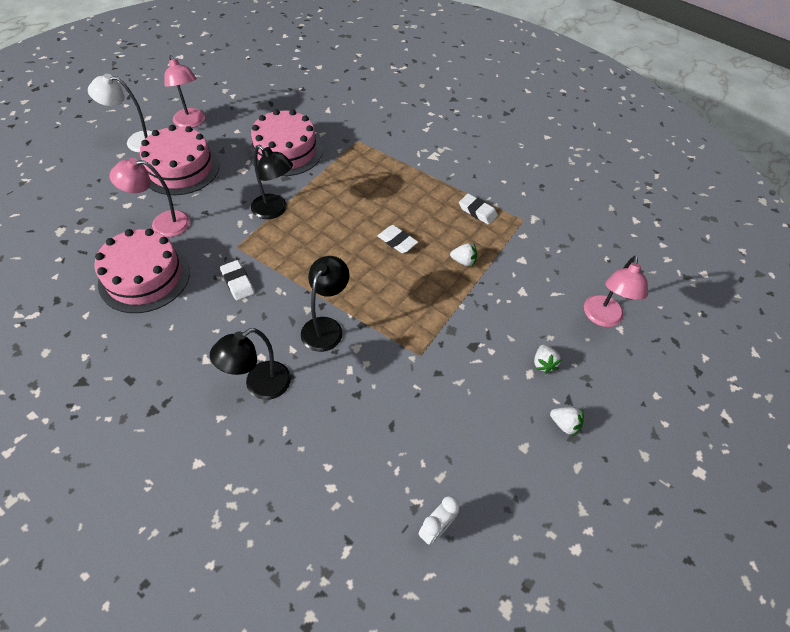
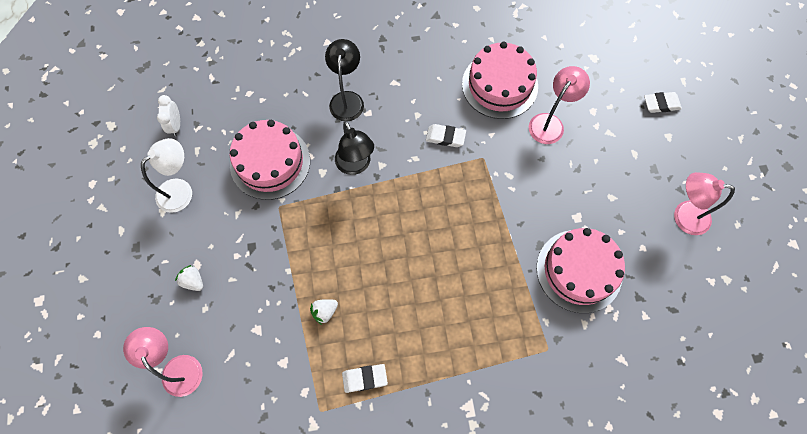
camera: 135 degrees right, 15 degrees up
white lamp [88,74,152,152] -> white lamp moved to [141,138,192,213]
pink cake [140,125,219,195] -> pink cake moved to [230,120,310,200]
black lamp [251,145,293,219] -> none
white eraser [378,225,418,253] -> white eraser moved to [644,92,682,113]
white strawberry [550,407,584,437] -> none

